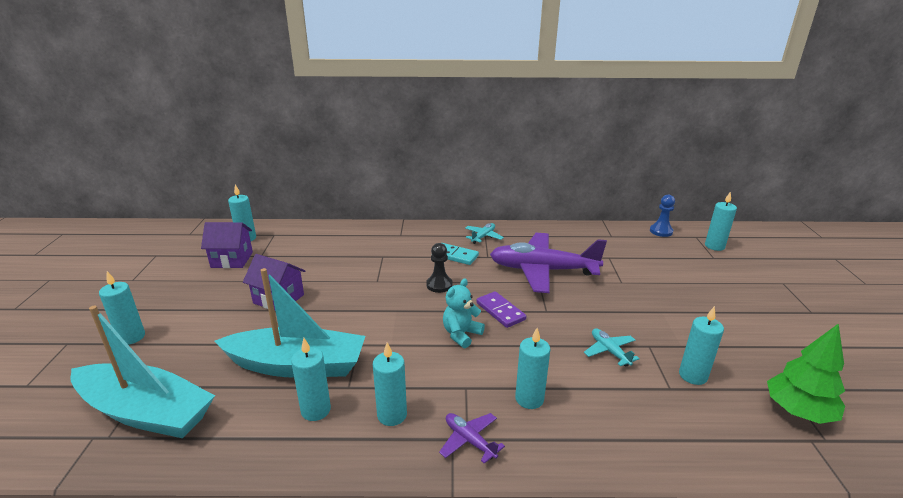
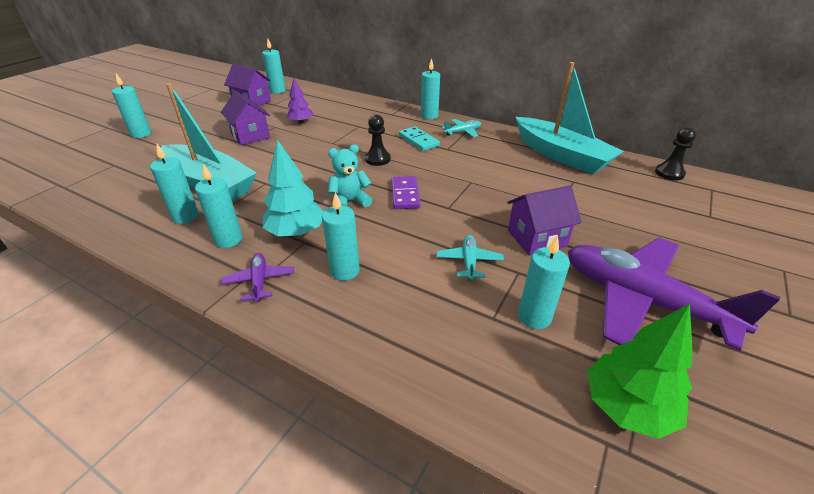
camera: 30 degrees right, 10 degrees up
turquoise boat [71,305,215,438] -> turquoise boat moved to [516,62,624,174]
purple plane [490,233,607,293] -> purple plane moved to [568,238,780,351]
blue pawn [650,195,675,237] -> black pawn [655,127,696,181]
turquoise candle [705,191,737,251] -> turquoise candle moved to [421,58,440,119]
none -> turquoise tree [263,140,324,236]
none -> purple tree [286,79,313,124]
none -> purple house [507,186,582,256]

